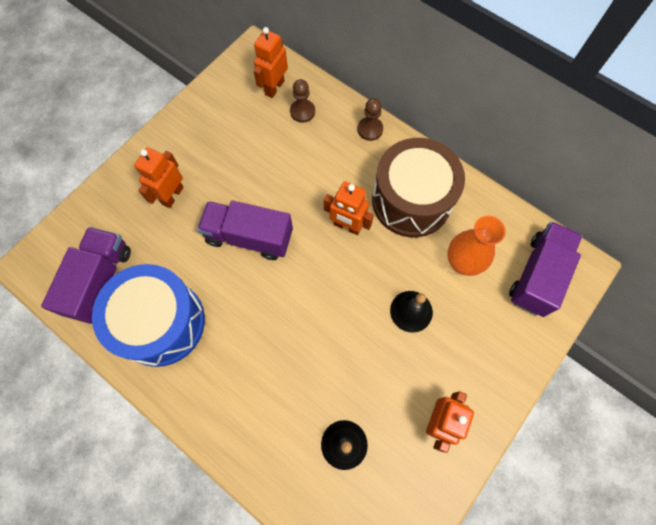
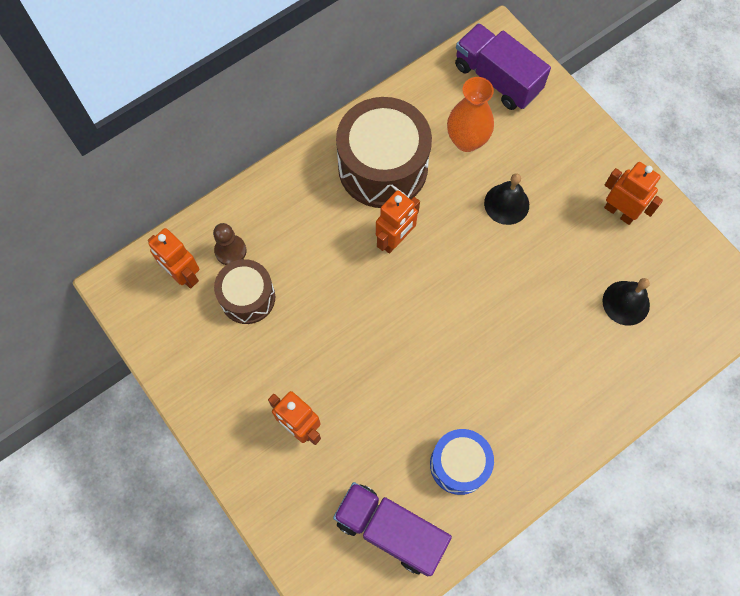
camera: 75 degrees left, 0 degrees up
blue drum [92,264,205,367] -> blue drum [430,429,494,495], size x0.58
purple truck [197,201,293,260] -> none
brown pawn [358,98,383,141] -> none
none -> brown drum [214,259,275,324]

